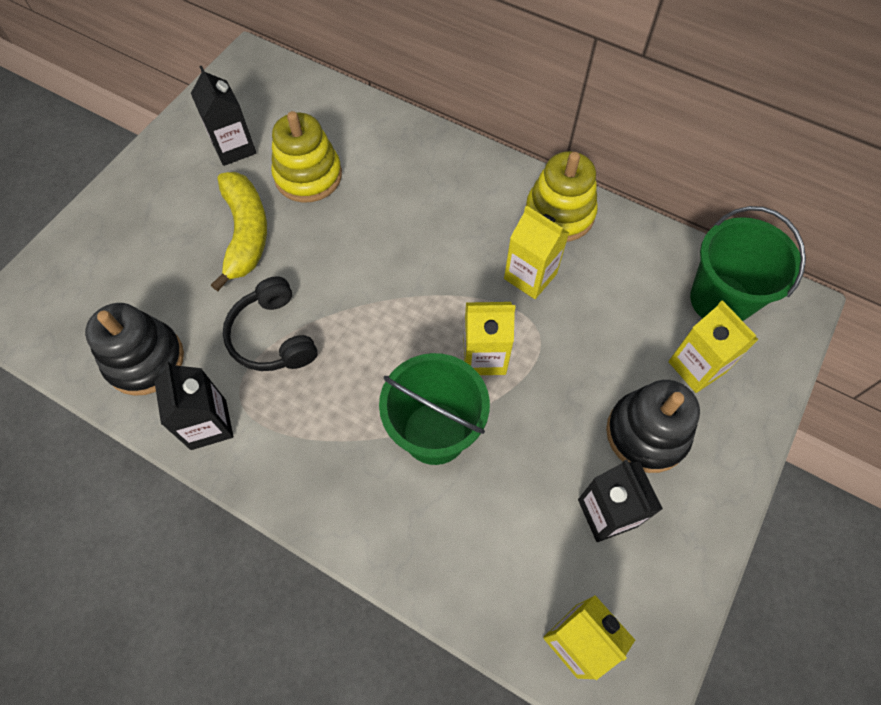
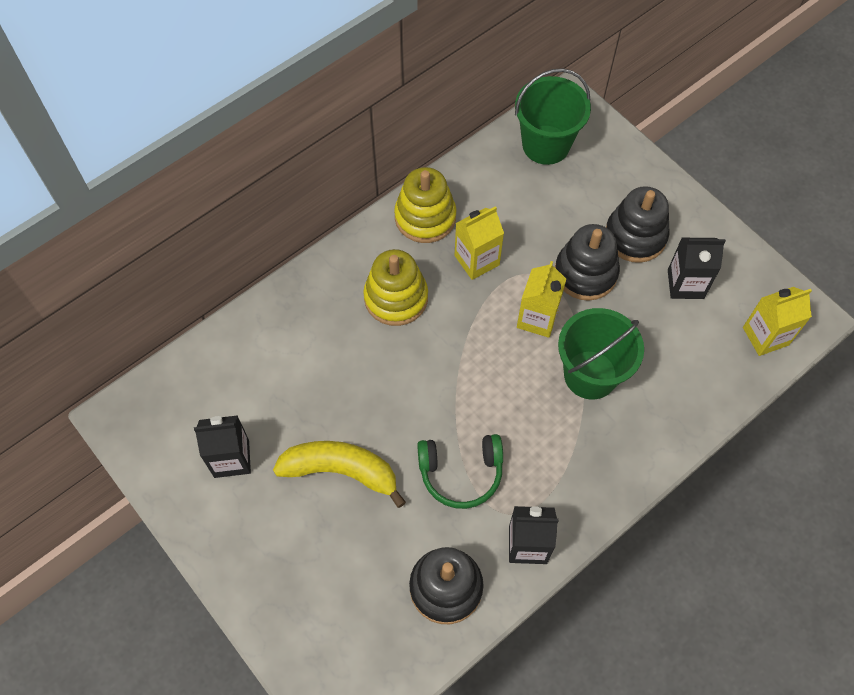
camera: 70 degrees left, 0 degrees up
black headphones [223,276,318,371] -> green headphones [417,434,503,509]
yellow stacking toy [271,111,342,203] -> yellow stacking toy moved to [363,249,428,326]
yellow carton [668,300,759,393] -> none
none -> black stacking toy [555,224,620,301]

